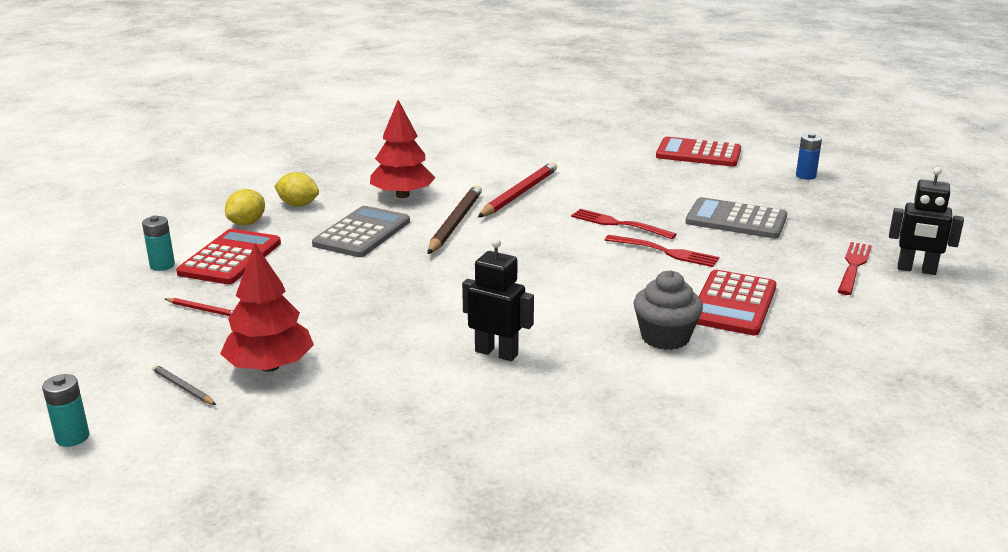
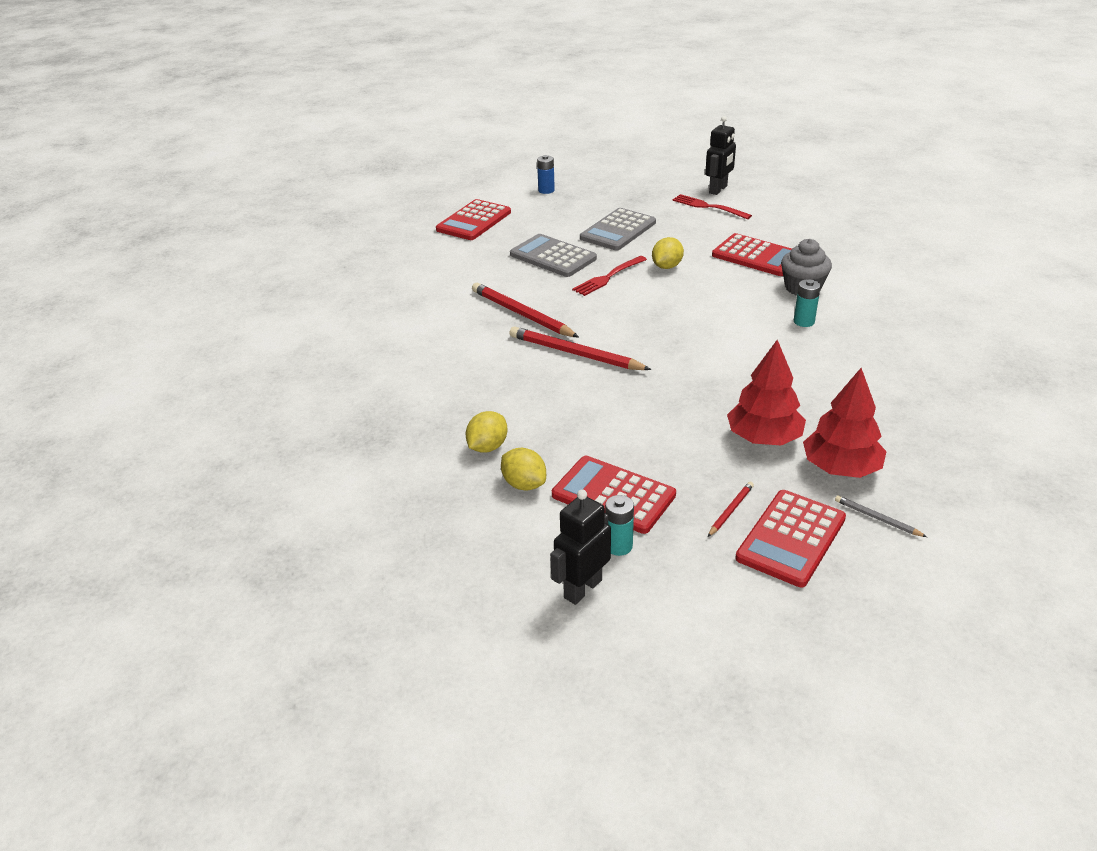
camera: 75 degrees left, 10 degrees up
turquoise battery [42,374,89,447] -> turquoise battery moved to [794,279,821,327]
grey pencil [152,364,216,405] -> grey pencil turned 75 degrees clockwise [835,495,927,537]
grey calculator [312,206,410,257] -> grey calculator moved to [510,234,597,277]
red tree [370,100,436,198] -> red tree moved to [727,340,806,445]
brown pencil [428,185,482,254] -> red pencil [509,326,651,370]
black robot [462,238,534,361] -> black robot moved to [550,490,611,605]
red fork [605,235,719,267] -> yellow lemon [652,237,684,269]
none -> red calculator [735,490,846,587]

